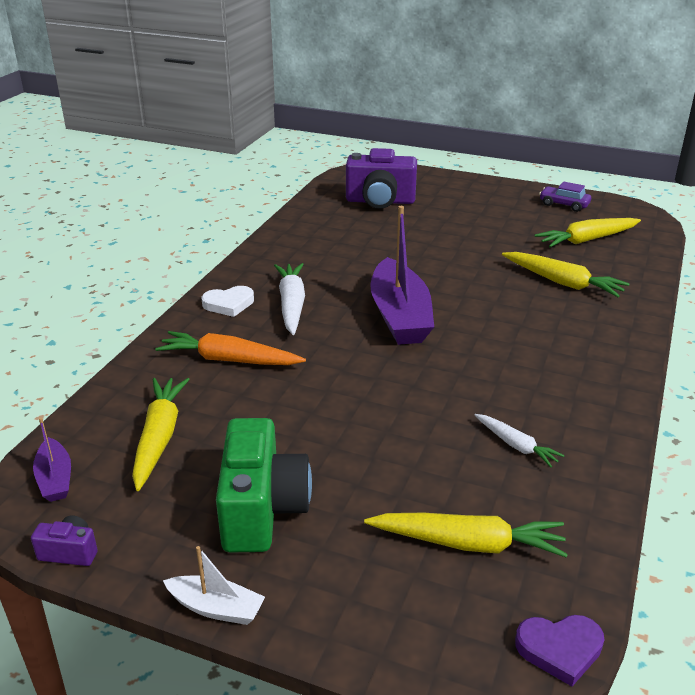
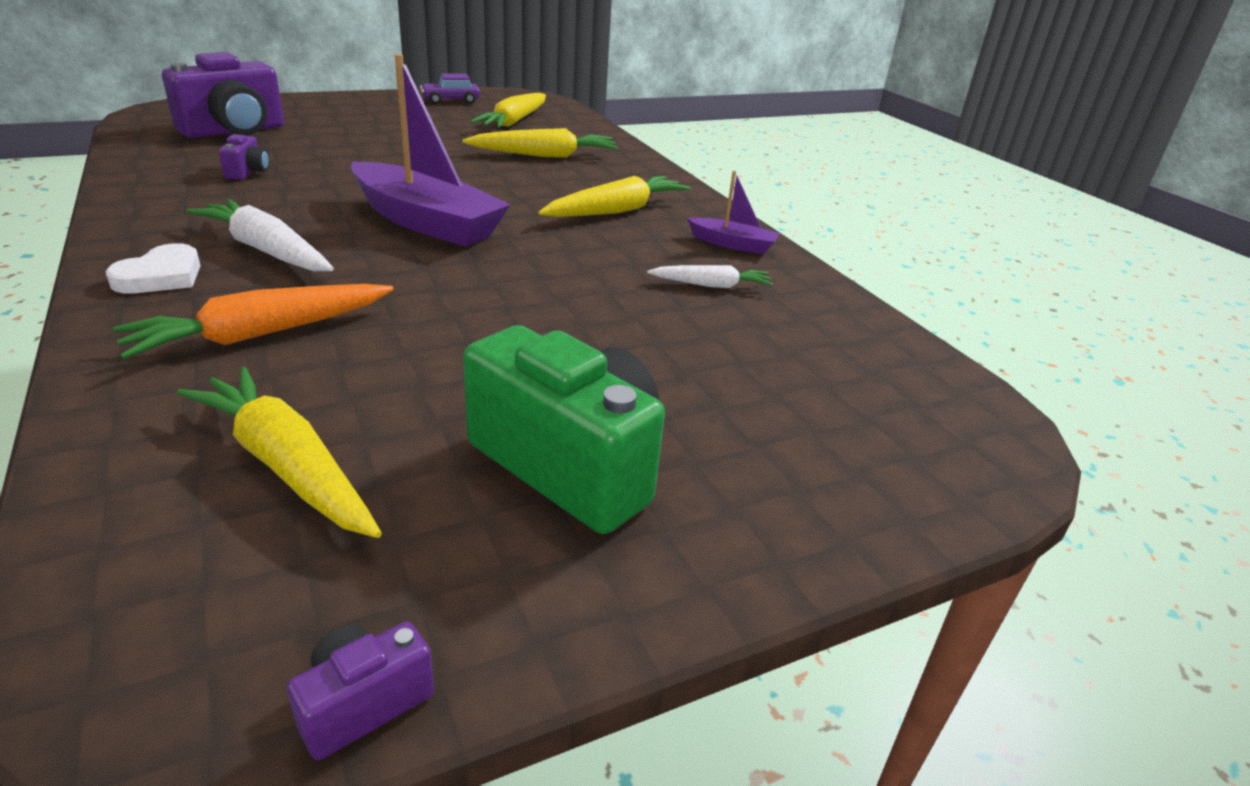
camera: 50 degrees left, 0 degrees up
purple boat [33,418,71,502] -> purple boat moved to [687,171,780,254]
white boat [163,546,265,625] -> none
yellow carrot [364,513,568,558] -> yellow carrot moved to [538,176,691,217]
purple heart [515,615,604,686] -> none
none -> purple camera [219,134,269,180]

